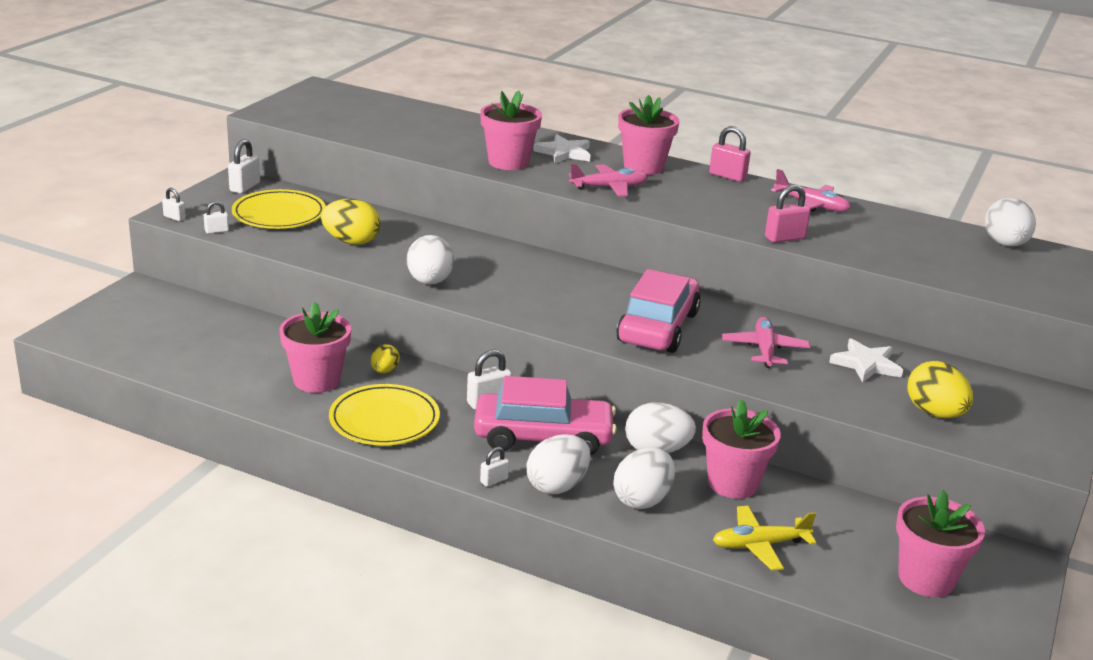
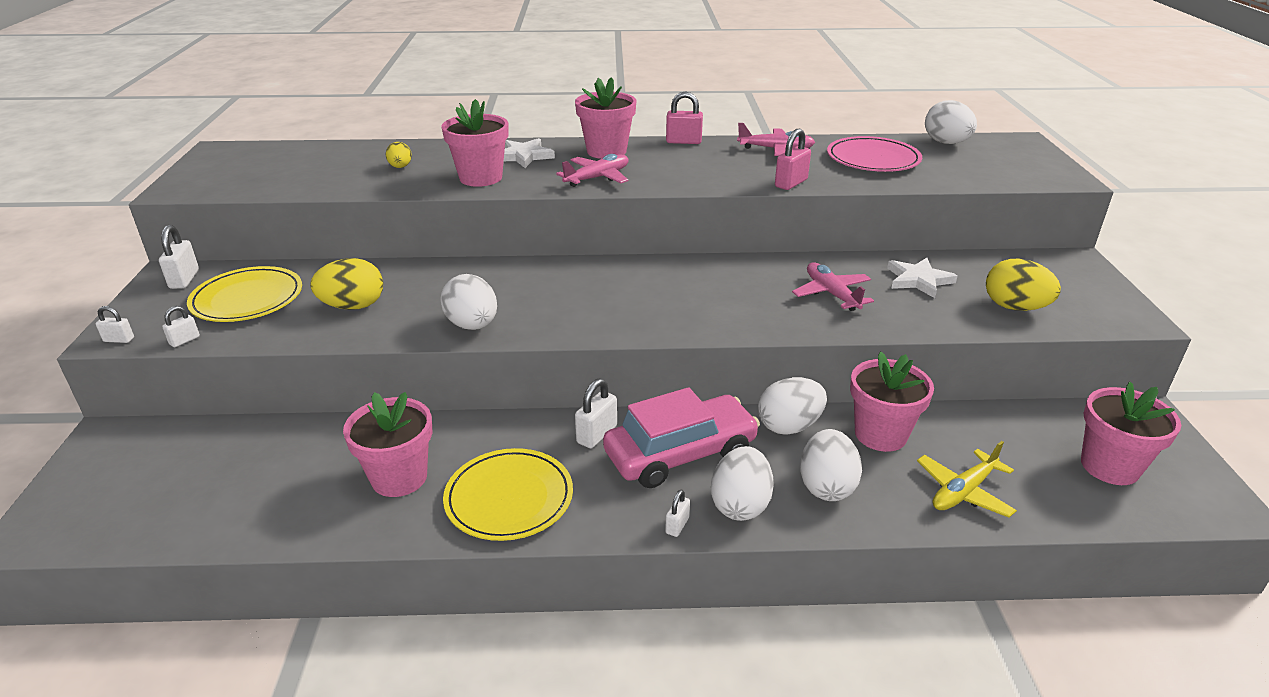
camera: 25 degrees left, 5 degrees up
yellow egg [371,344,400,373] -> yellow egg moved to [386,142,412,168]
pink car [616,269,701,353] -> none
none -> pink plate [827,136,922,172]

